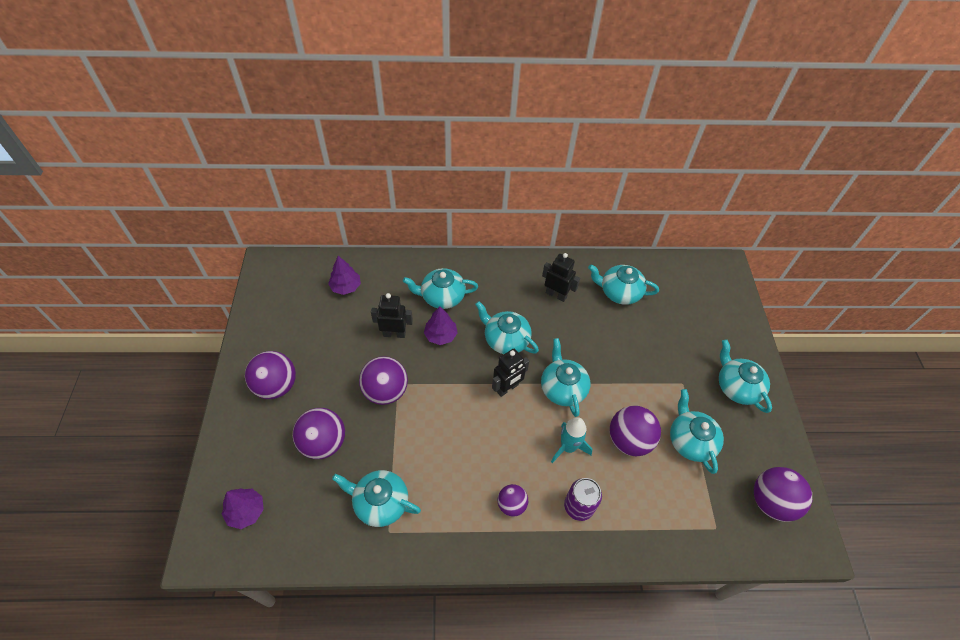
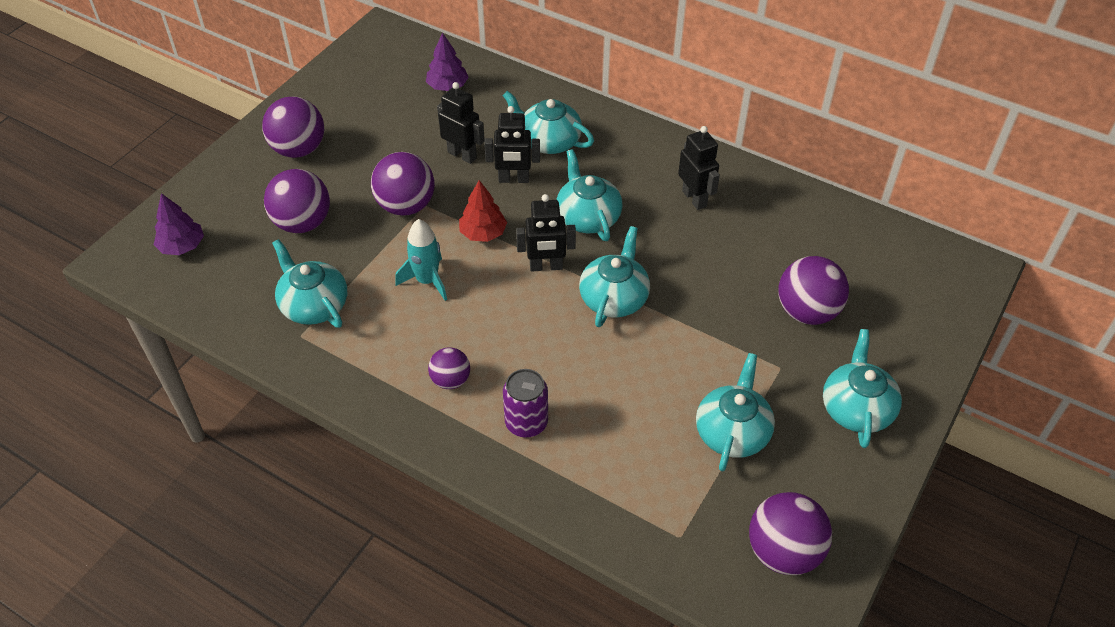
camera: 35 degrees right, 5 degrees down
purple tree [424,306,457,345] -> black robot [484,106,540,183]
turquoise rocket [551,417,592,463] -> turquoise rocket moved to [395,219,447,301]
turquoise teapot [588,264,659,305] -> none
purple ball [610,406,661,456] -> purple ball moved to [779,256,849,325]
none -> red tree [459,180,507,242]

